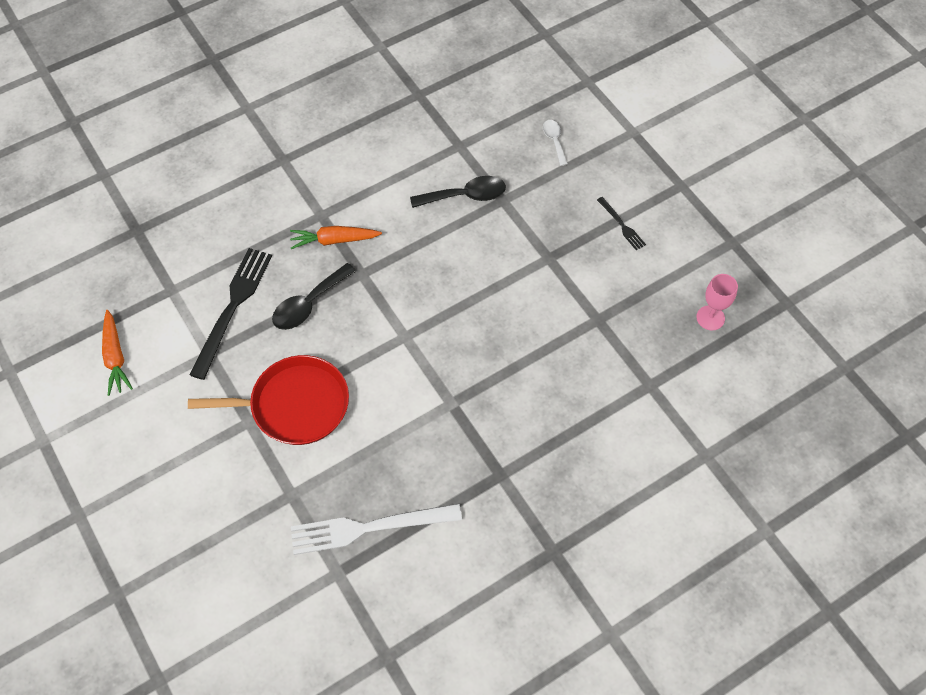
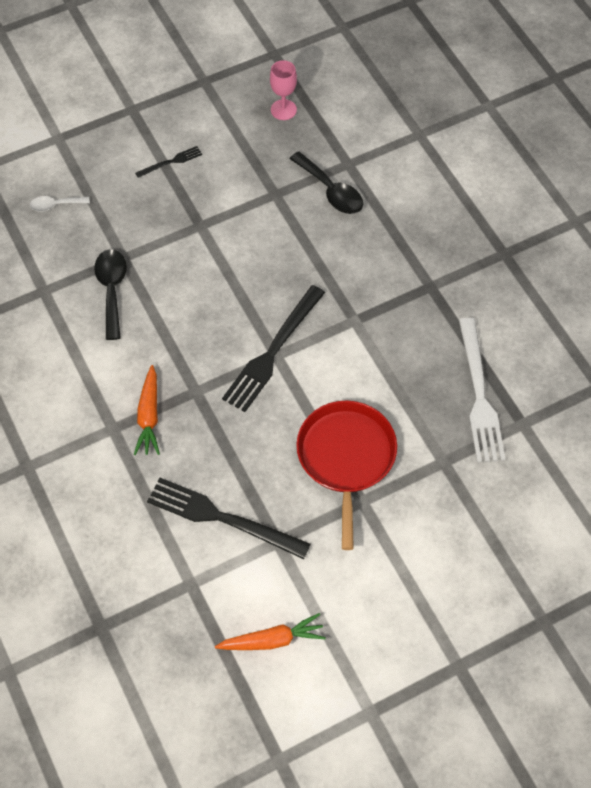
camera: 85 degrees left, 0 degrees up
black spoon [272,263,356,330] -> black spoon moved to [290,151,363,214]
none -> black fork [222,285,325,412]

